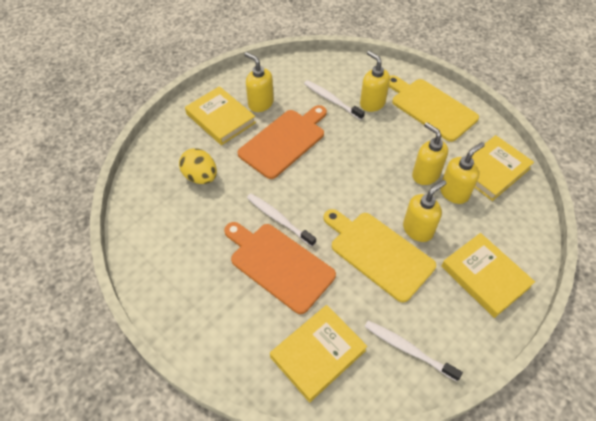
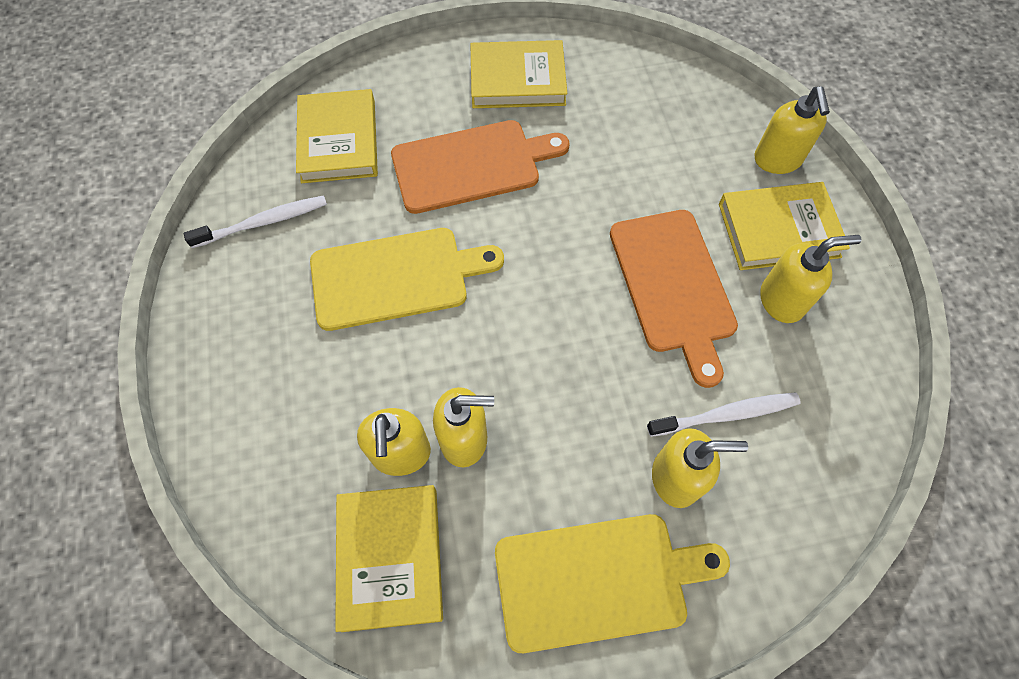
camera: 125 degrees right, 10 degrees up
yellow egg [179,148,217,184] -> none
white toothbrush [247,194,316,247] -> none
yellow soap dispenser [403,180,447,242] -> yellow soap dispenser moved to [754,87,830,174]
yellow book [441,233,535,318] -> yellow book moved to [471,40,567,108]

